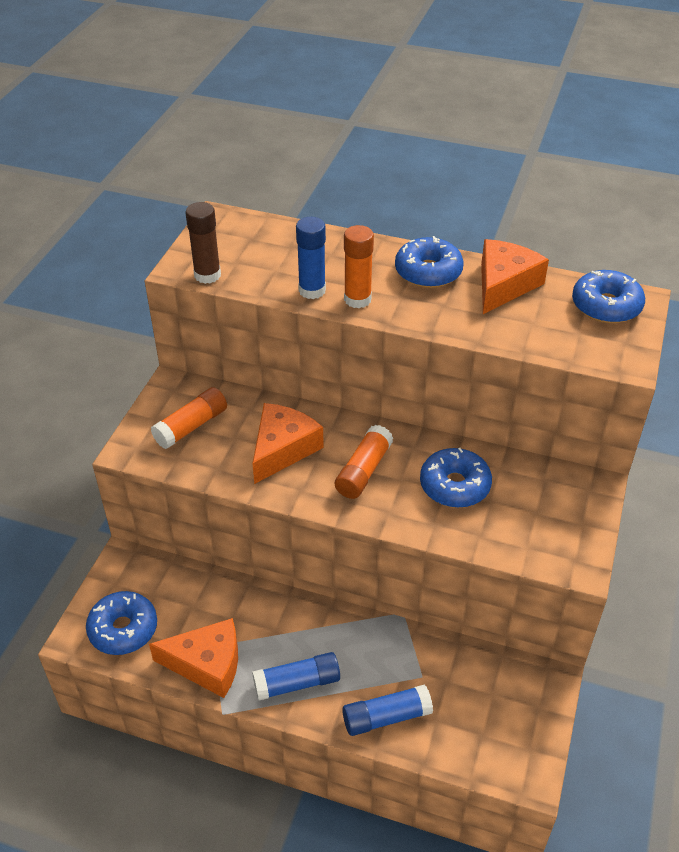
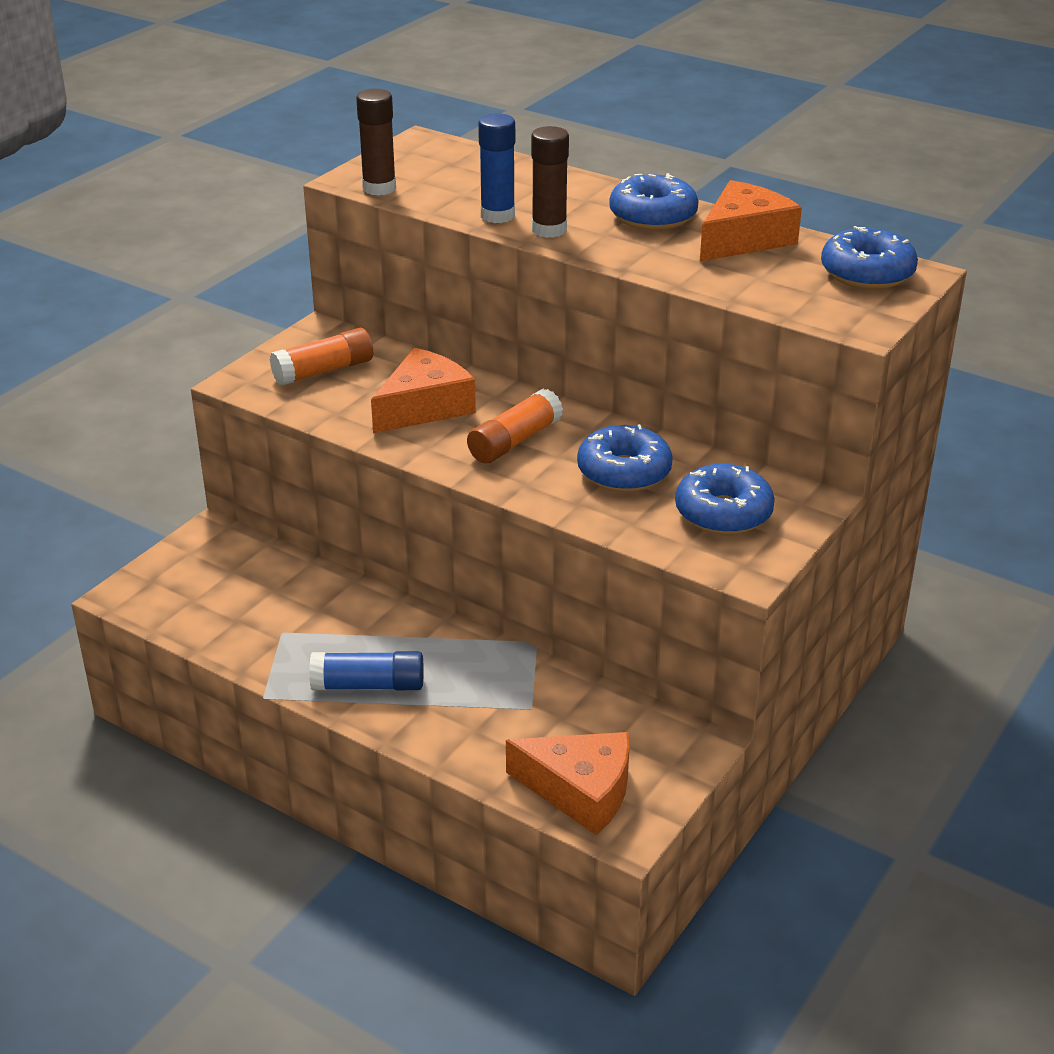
camera: 15 degrees right, 10 degrees down
blue donut [86,591,157,655] -> blue donut moved to [675,464,775,535]
orange cheese [149,618,238,698] -> orange cheese moved to [506,732,629,835]
blue glue stick [342,684,433,736] -> none
orange glue stick [344,225,374,308] -> brown glue stick [531,126,569,238]

